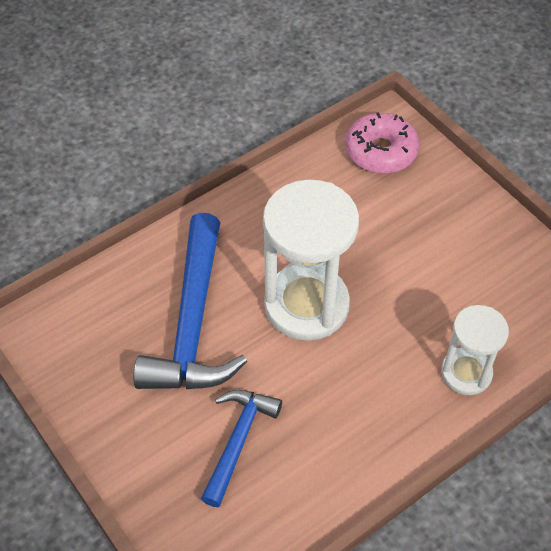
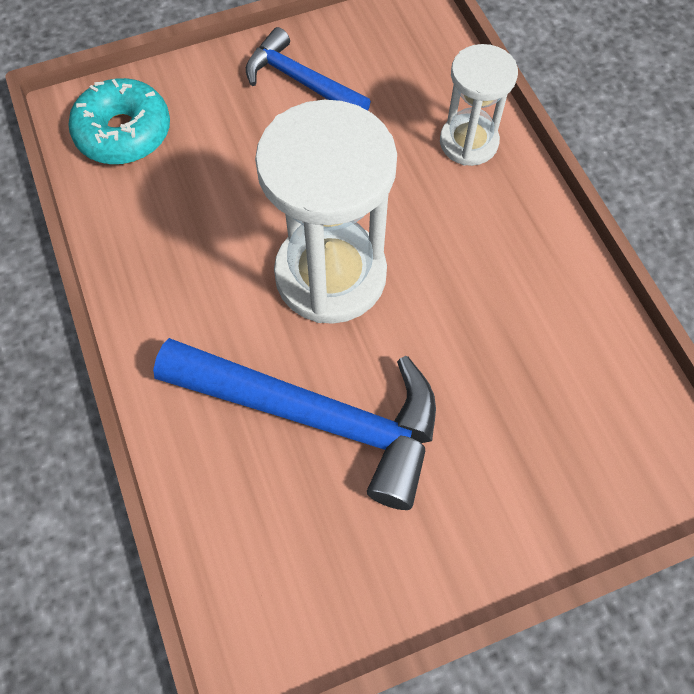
camera: 75 degrees left, 10 degrees up
blue hammer [201,390,282,507] -> blue hammer moved to [246,27,371,111]
pink donut [345,112,419,174] -> turquoise donut [68,78,170,164]

